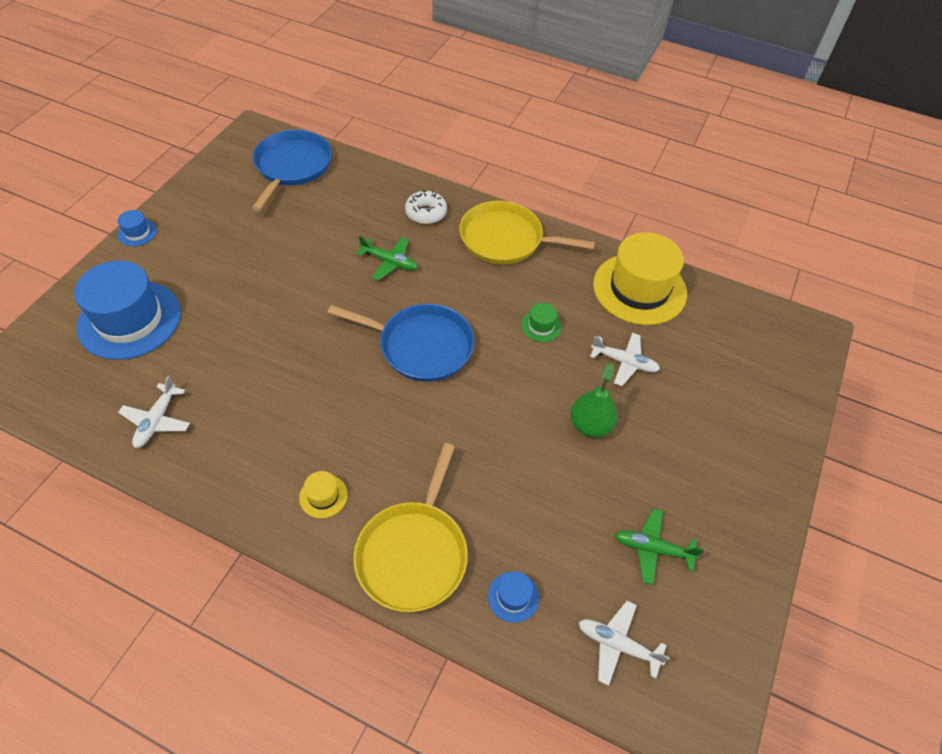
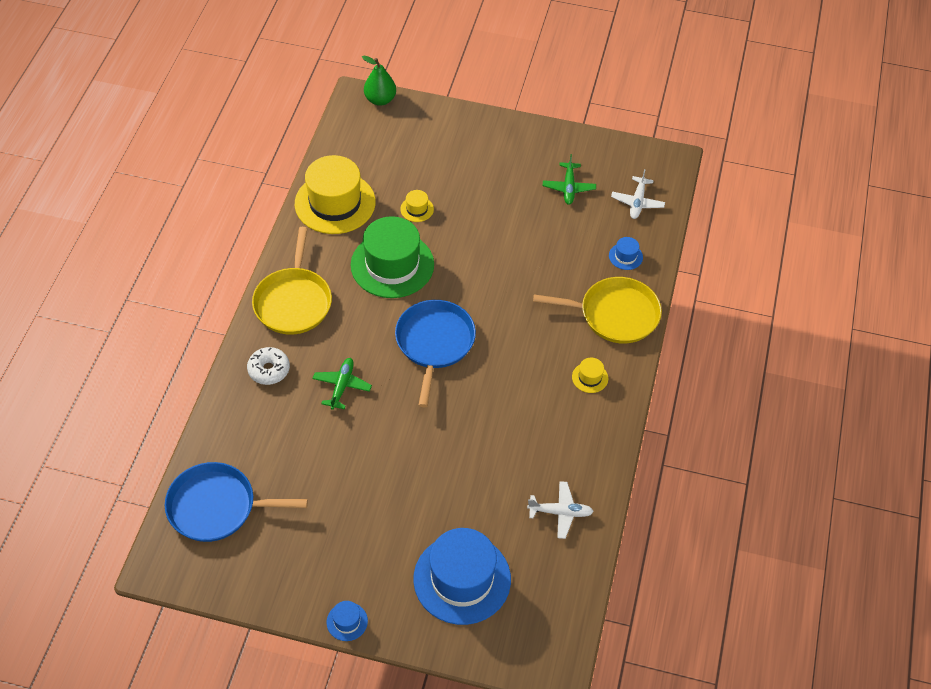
camera: 100 degrees left, 0 degrees up
green hat [521,303,562,342] -> green hat [351,216,434,298], size x2.42
green pear [571,363,618,438] -> green pear moved to [362,56,396,106]
white plane [590,333,660,386] -> yellow hat [400,190,434,222]

